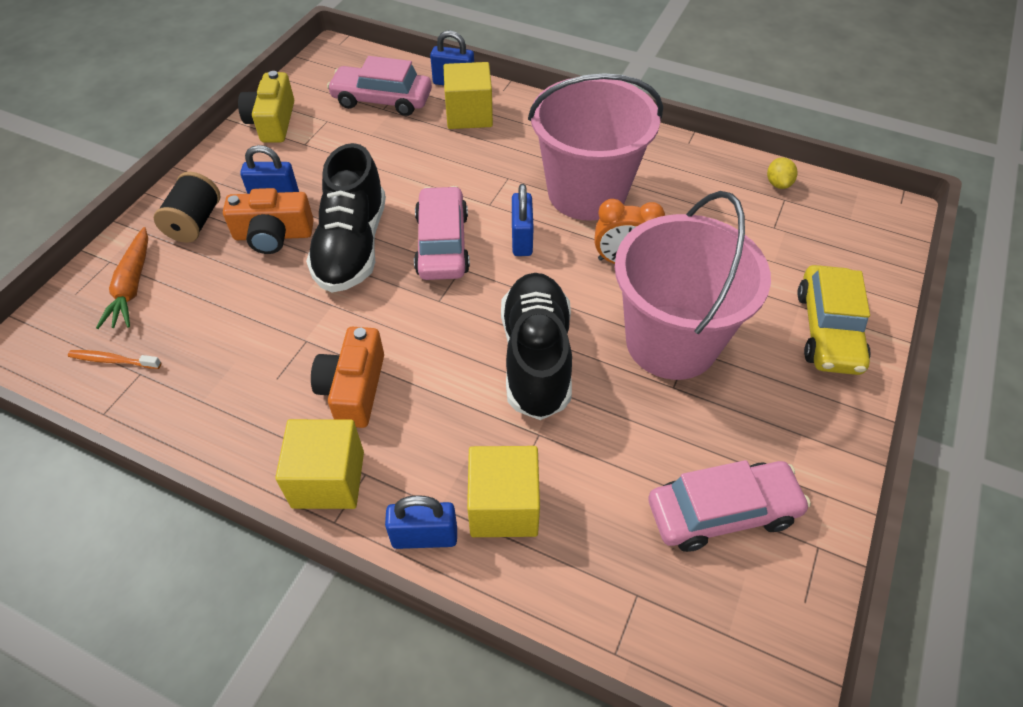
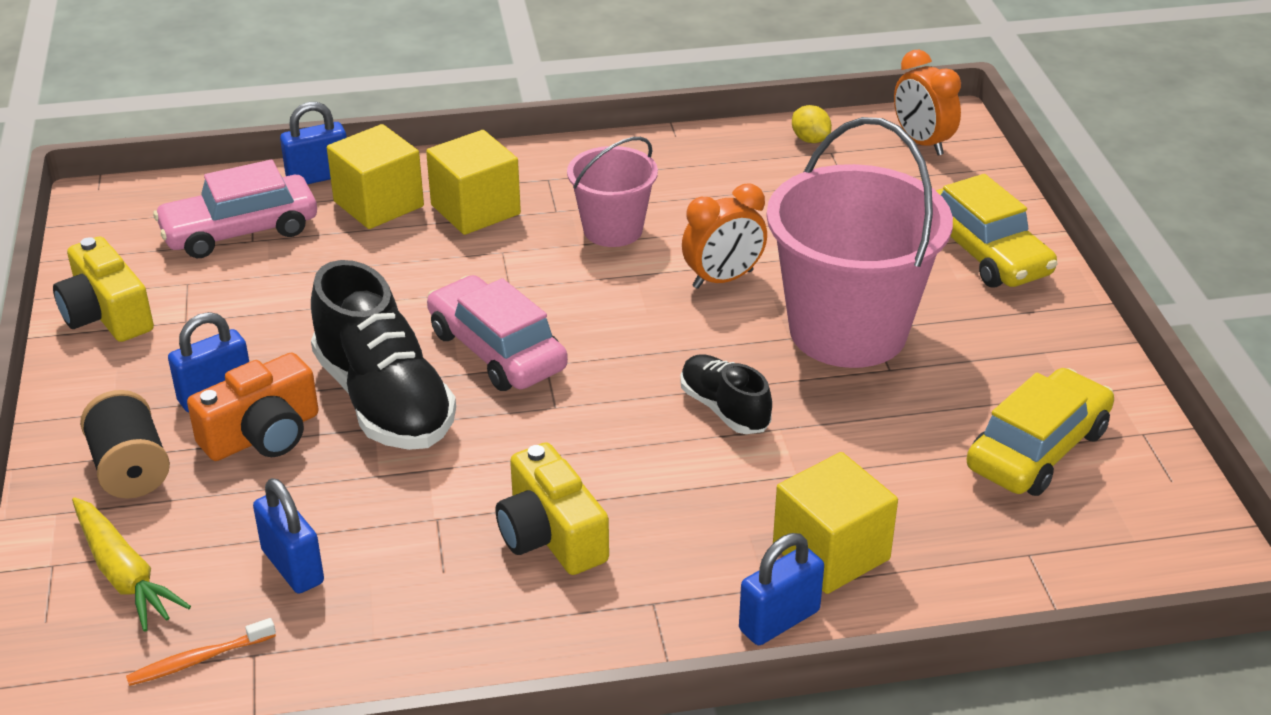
camera: 35 degrees left, 15 degrees down
orange carrot [96,227,148,329] -> yellow carrot [72,497,191,632]
yellow cube [275,419,364,509] -> yellow cube moved to [426,130,521,235]
orange camera [311,327,384,428] -> yellow camera [496,443,609,575]
black shoe [501,273,572,420] -> black shoe [680,354,772,434], size x0.54
blue padlock [512,184,534,256] -> blue padlock moved to [253,478,324,594]
pink bucket [528,73,663,221] -> pink bucket [567,137,658,247], size x0.54
pink car [648,460,811,552] -> yellow car [966,368,1114,496]
none -> orange clock [894,50,961,155]

